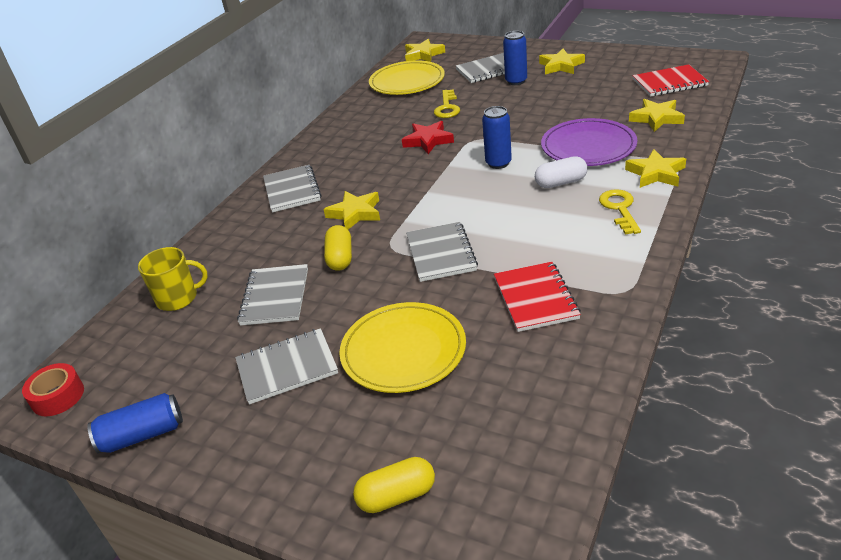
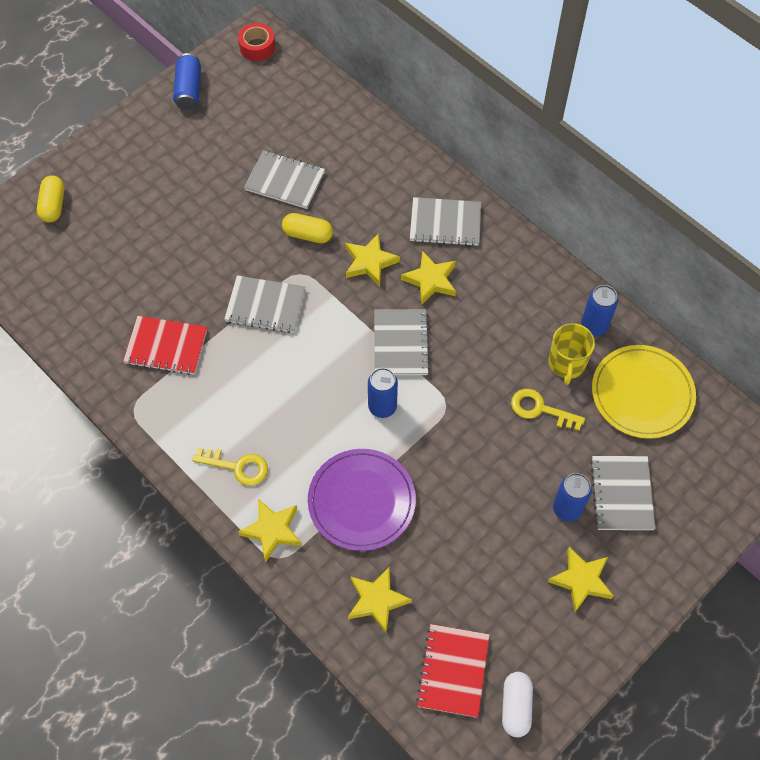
camera: 105 degrees right, 25 degrees up
yellow mug [138,247,208,311] -> yellow mug moved to [548,323,595,385]
grey notebook [235,328,338,404] -> grey notebook moved to [374,309,430,375]
yellow plate [339,302,466,393] -> none
red star [402,121,454,154] -> none
yellow star [405,39,445,62] -> yellow star moved to [401,251,456,305]
white capsule [535,156,587,188] -> white capsule moved to [502,672,533,737]
none -> blue can [581,285,618,336]

